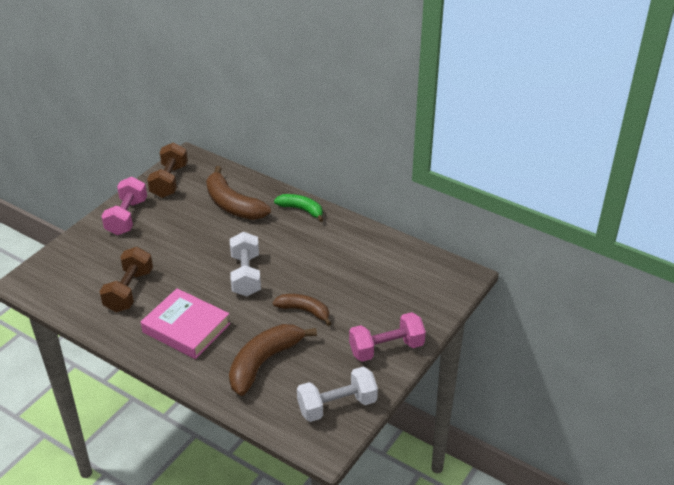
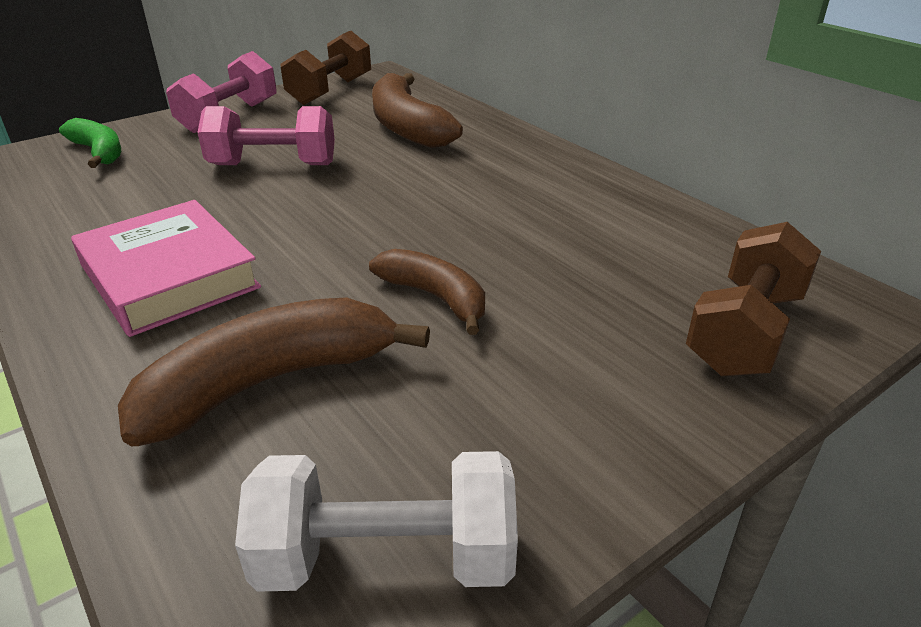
camera: 20 degrees right, 5 degrees down
brown dumbbell [99,247,153,312] -> brown dumbbell moved to [686,222,821,376]
white dumbbell [230,232,261,296] -> none
green banana [274,194,323,222] -> green banana moved to [59,118,121,168]
pink dumbbell [349,312,426,362] -> pink dumbbell moved to [197,106,335,165]

